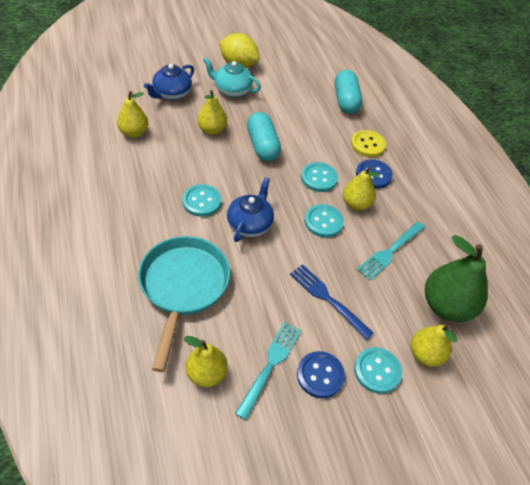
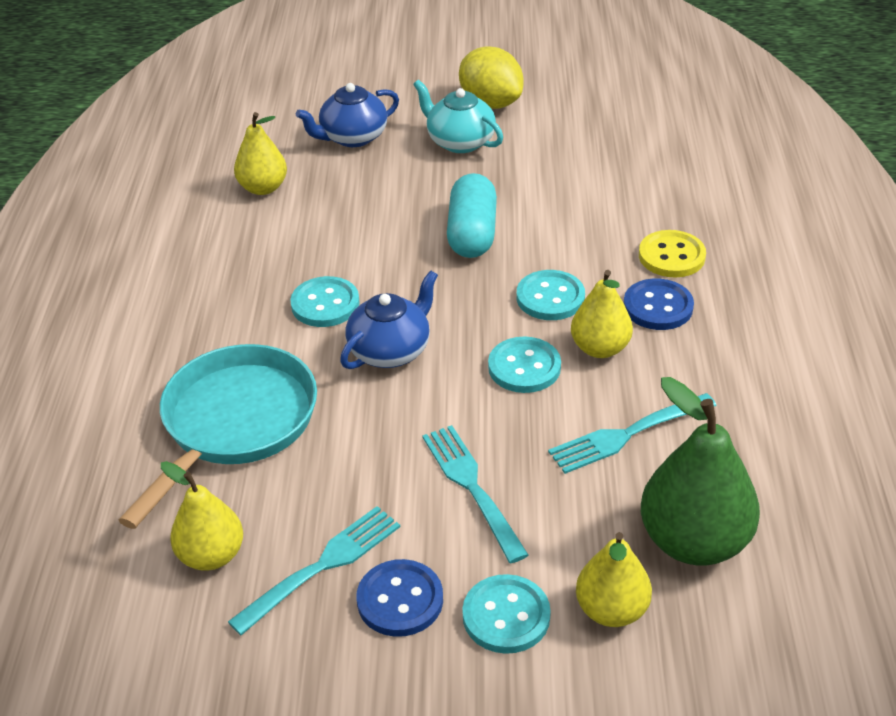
camera: 25 degrees right, 10 degrees down
yellow pear [197,90,227,135] -> none
blue fork [290,264,374,340] -> turquoise fork [422,425,529,563]
turquoise capsule [335,70,362,114] -> none

